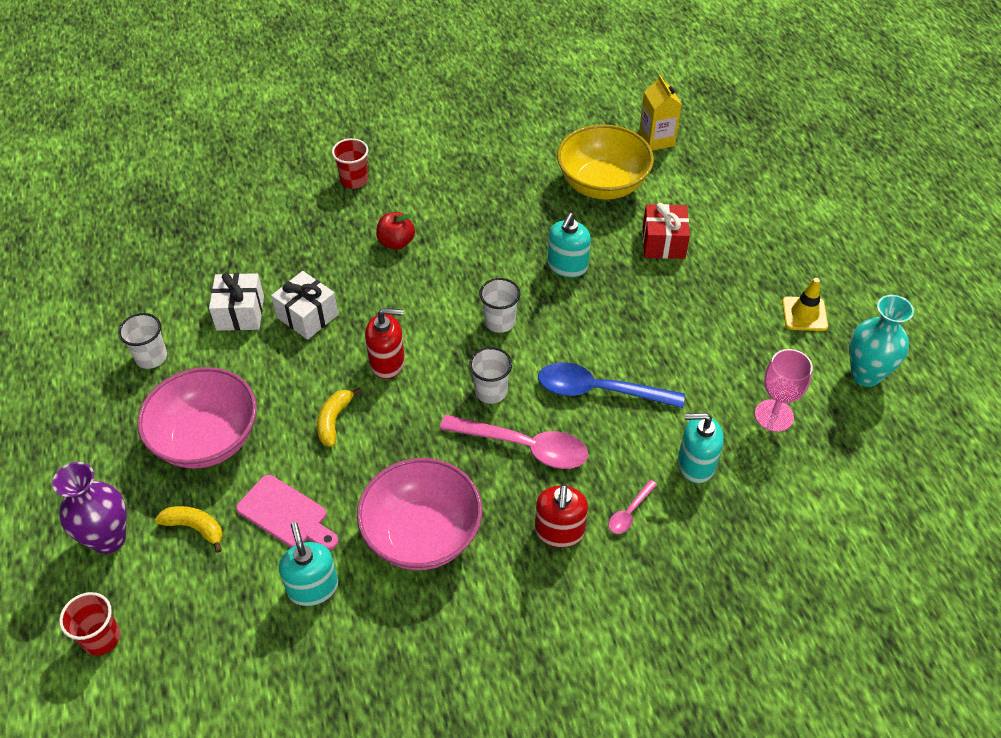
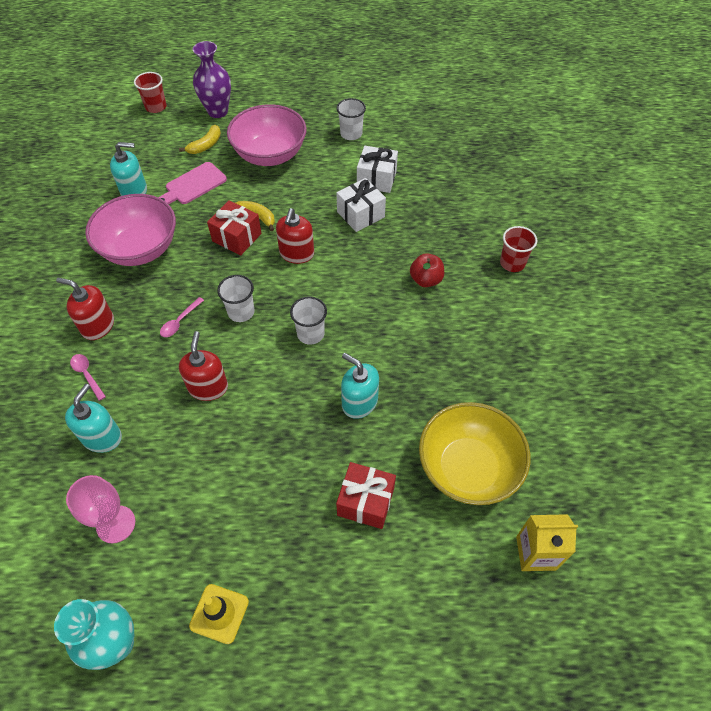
camera: 105 degrees right, 5 degrees up
pink spoon [440,415,588,469] -> pink spoon [160,297,204,337], size x0.48
blue spoon [538,362,685,408] -> red soap dispenser [179,331,228,401]
none -> red gift [207,200,262,255]

